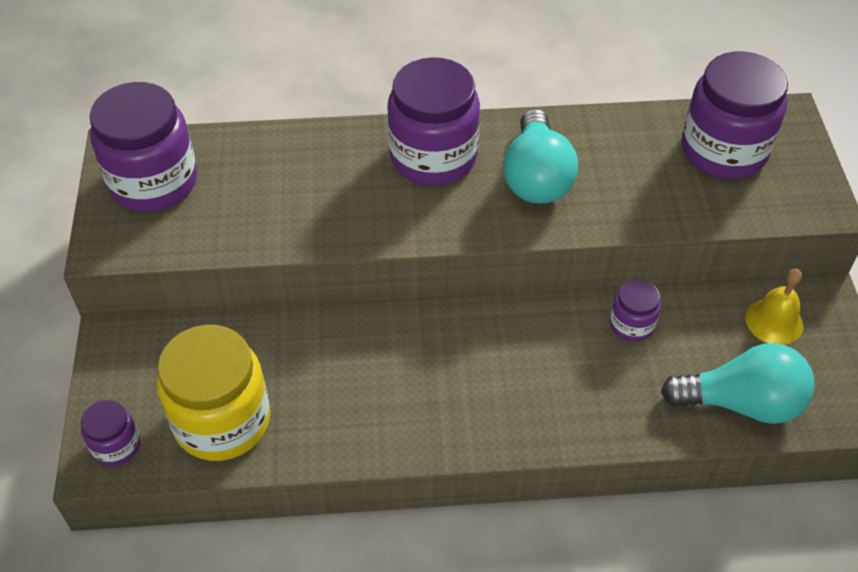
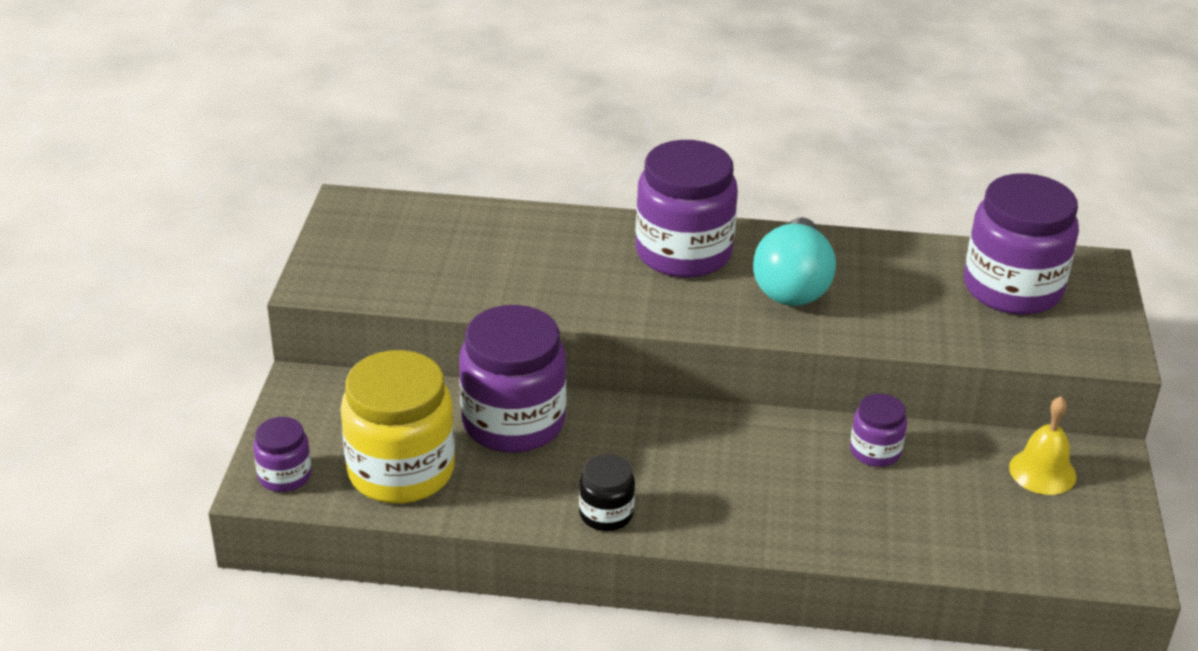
camera: 10 degrees right, 15 degrees down
purple jar [90,82,197,212] -> purple jar moved to [459,305,567,453]
turquoise light bulb [661,343,814,424] -> none
none -> black jar [579,454,635,531]

